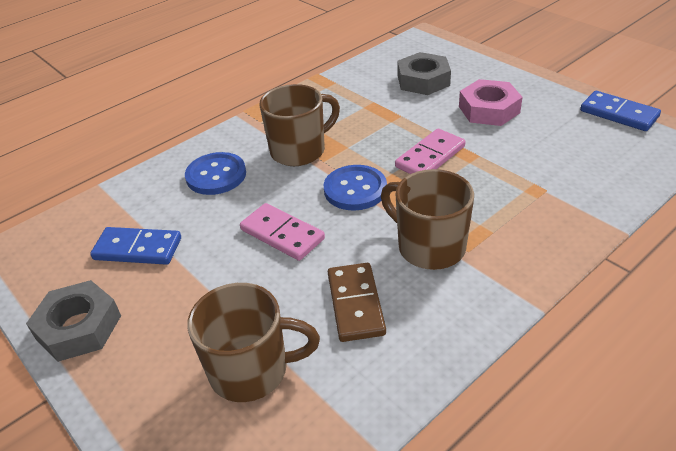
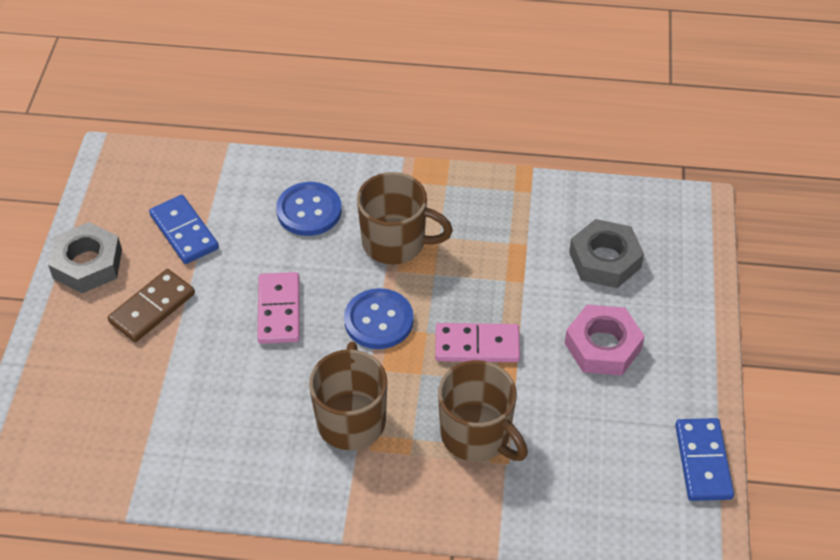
camera: 45 degrees right, 10 degrees up
brown mug [187,283,320,402] -> brown mug moved to [438,360,528,461]
brown domino [328,263,386,342] -> brown domino moved to [108,269,195,342]

